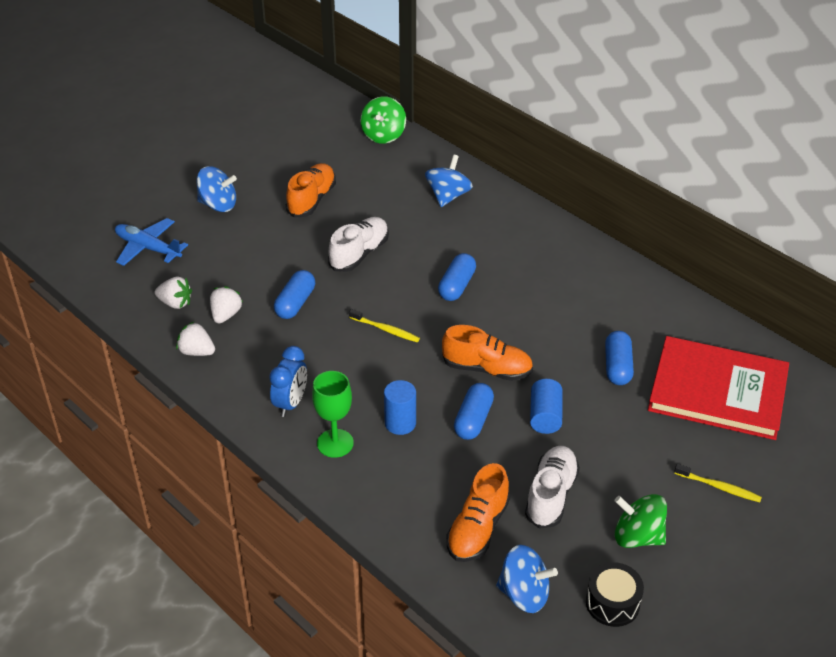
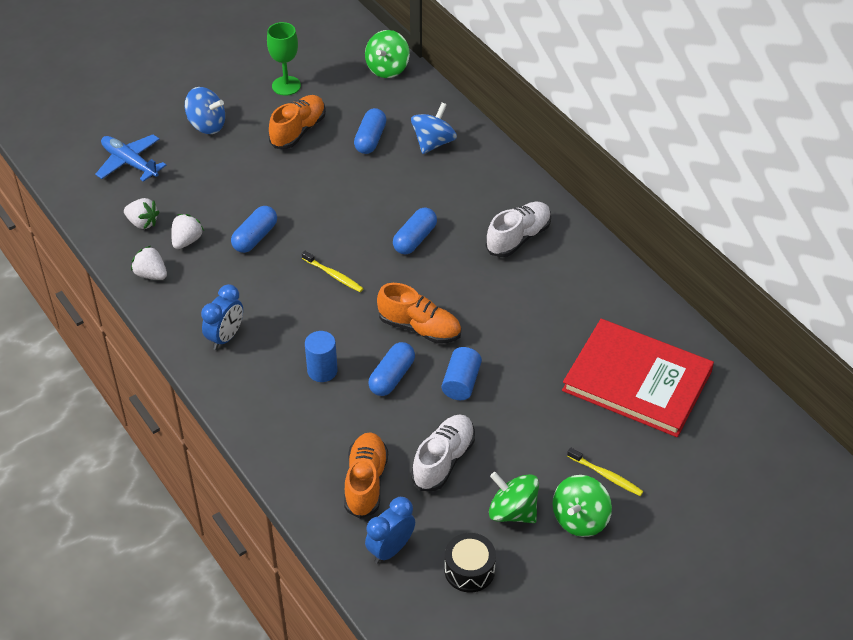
camera: 10 degrees right, 5 degrees up
green goblet [312,371,354,458] -> green goblet moved to [267,22,301,96]
white shoe [328,217,389,272] -> white shoe moved to [486,202,551,257]
orange shoe [446,463,510,562] -> orange shoe turned 150 degrees clockwise [344,432,388,519]
blue spinning top [496,545,558,613] -> blue clock [365,497,415,564]
blue capsule [605,331,634,385] -> blue capsule moved to [354,108,387,154]
none -> green spinning top [552,475,612,537]

